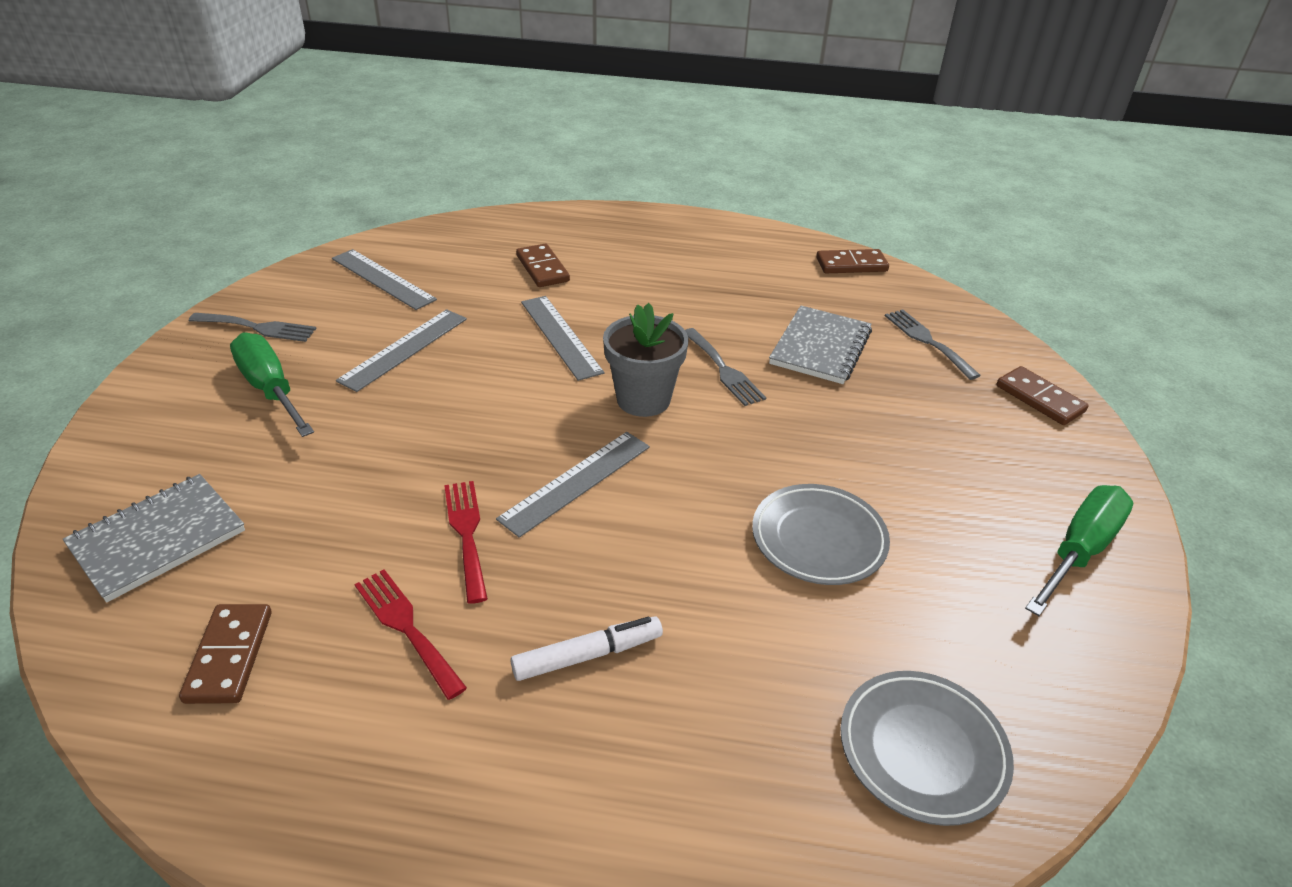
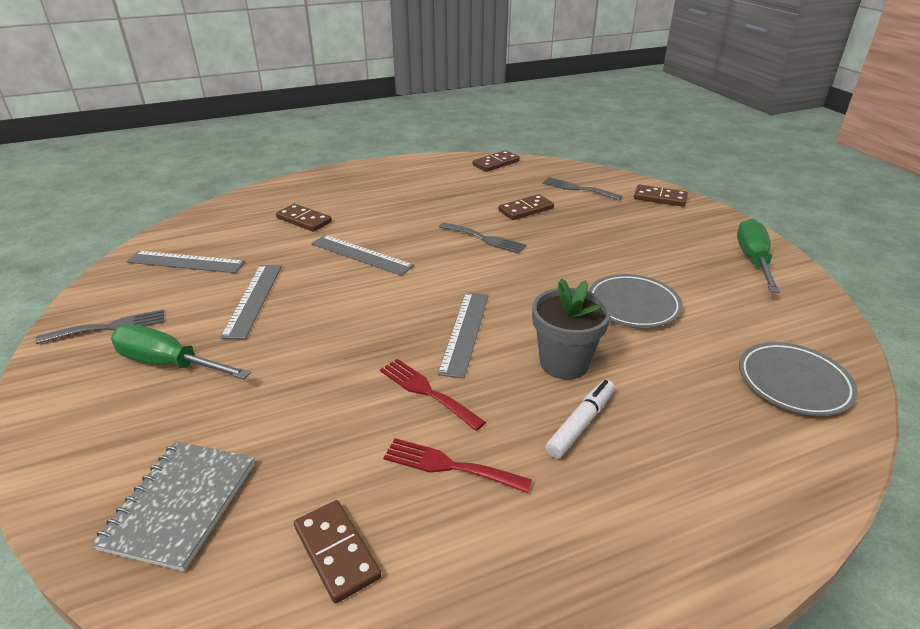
camera: 30 degrees left, 5 degrees down
grey flower pot [603,303,689,417] -> grey flower pot moved to [532,278,611,380]
grey notebook [769,306,872,384] -> brown domino [498,194,554,220]

